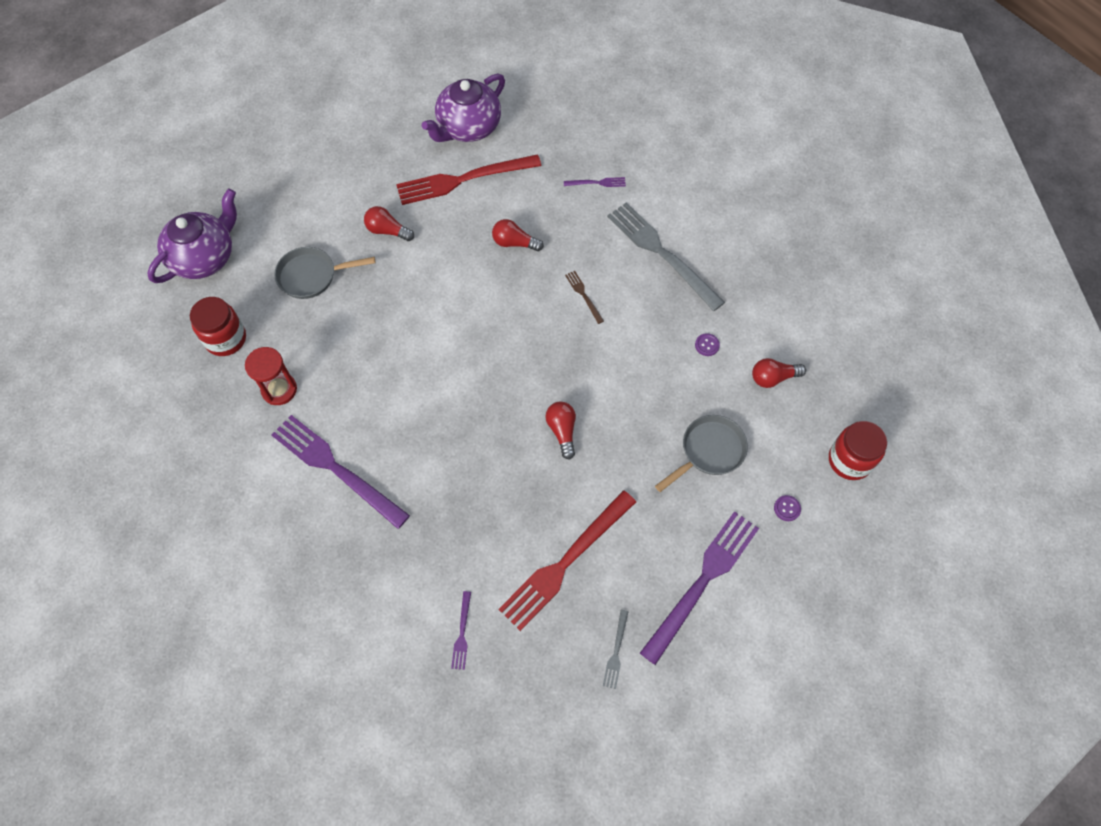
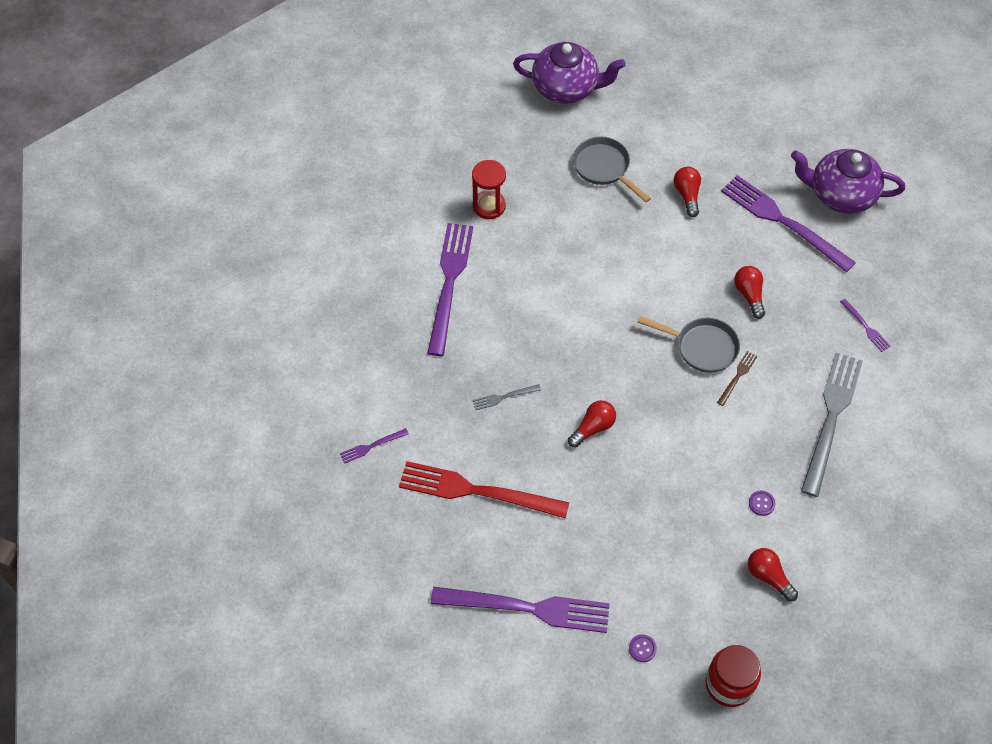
camera: 60 degrees right, 5 degrees down
red jar [190,297,246,356] -> none
red fork [396,154,541,205] -> purple fork [721,175,856,272]
grey fork [603,610,629,689] -> grey fork moved to [472,384,541,410]
grey pan [655,415,748,492] -> grey pan moved to [637,316,740,373]

